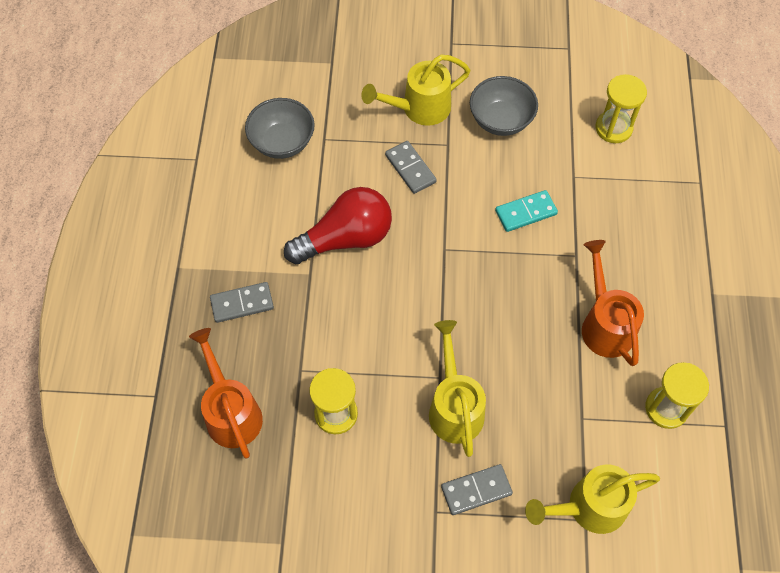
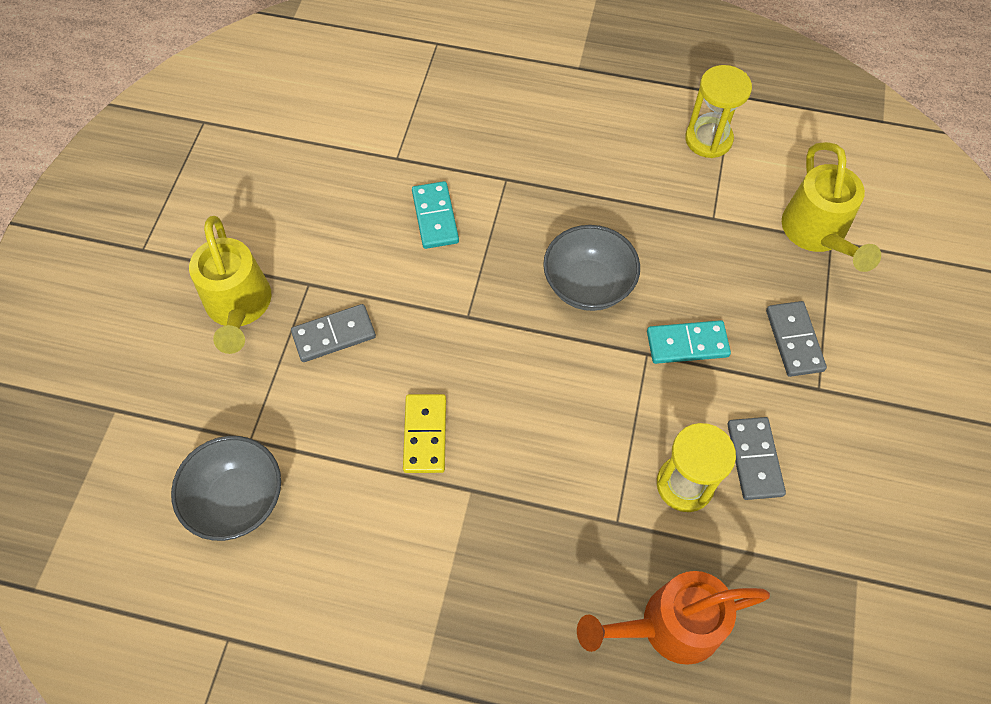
camera: 80 degrees left, 0 degrees up
grey domino [210,282,274,323] -> grey domino moved to [727,417,786,500]
red light bulb [284,187,392,264] -> yellow domino [403,394,446,473]
yellow watering can [429,320,486,457] -> turquoise domino [647,320,731,364]
grey bowl [470,76,538,136] -> grey bowl moved to [543,225,640,311]
orange watering can [582,240,644,366] -> none
yellow hourglass [595,74,647,143] -> none

